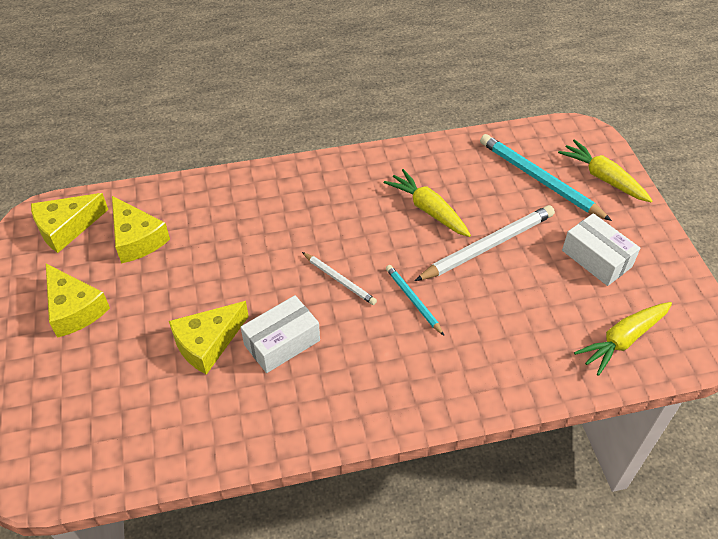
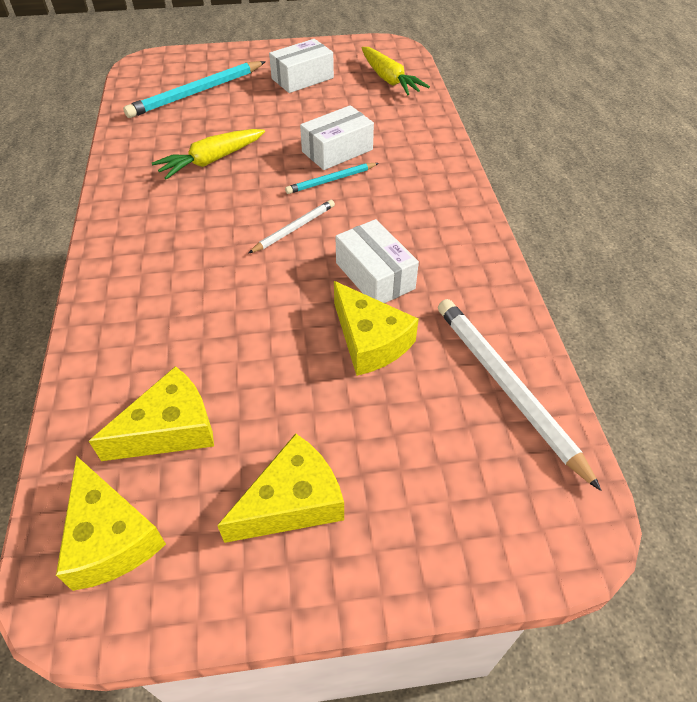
camera: 85 degrees left, 0 degrees up
white pencil [415,205,555,281] -> white pencil moved to [438,299,602,491]
yellow carrot [558,139,653,202] -> none
none -> white box [300,105,374,170]

